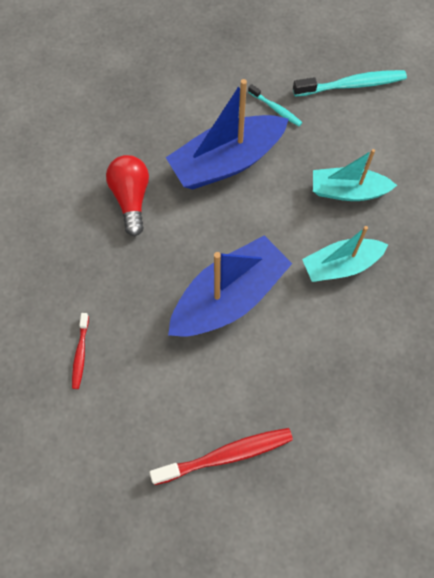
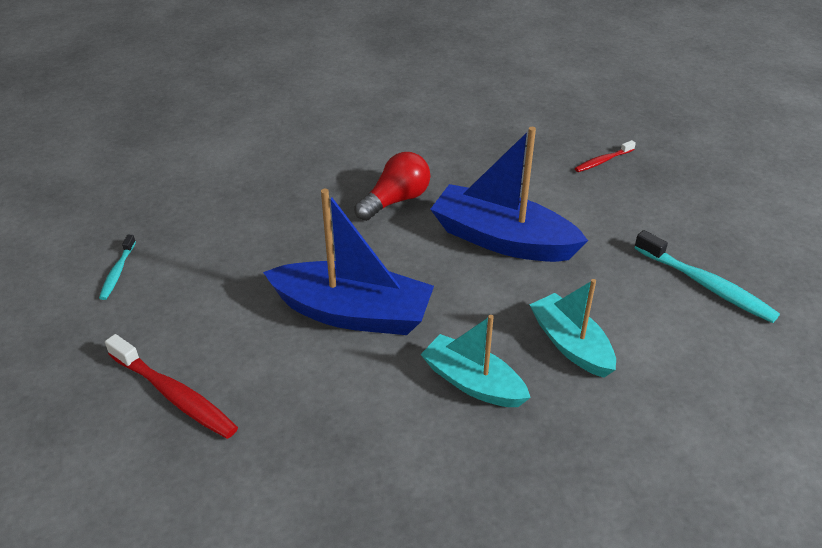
camera: 55 degrees right, 25 degrees down
red toothbrush [72,313,89,389] -> red toothbrush moved to [575,140,636,172]
turquoise toothbrush [248,84,302,126] -> turquoise toothbrush moved to [99,235,136,300]

